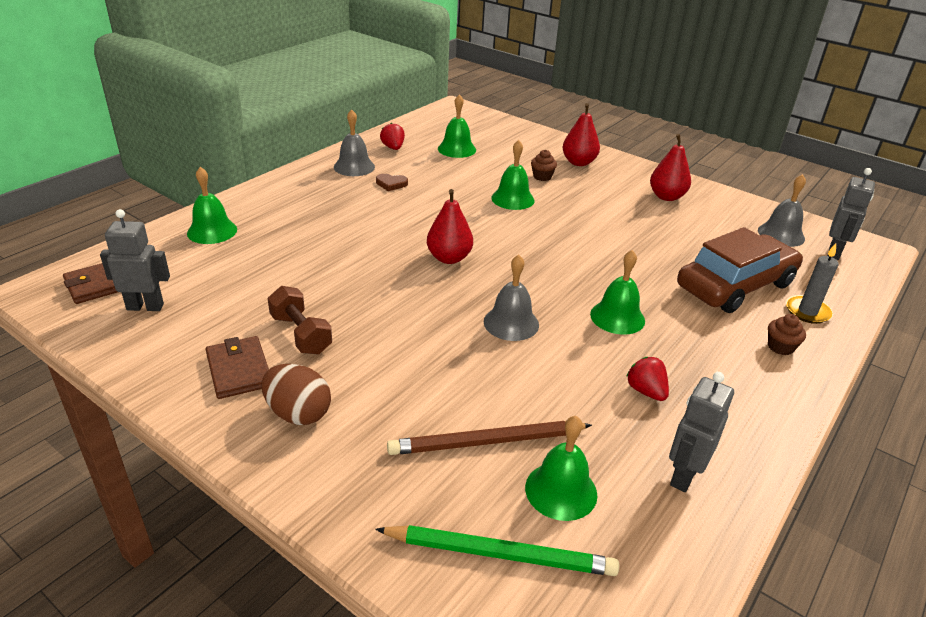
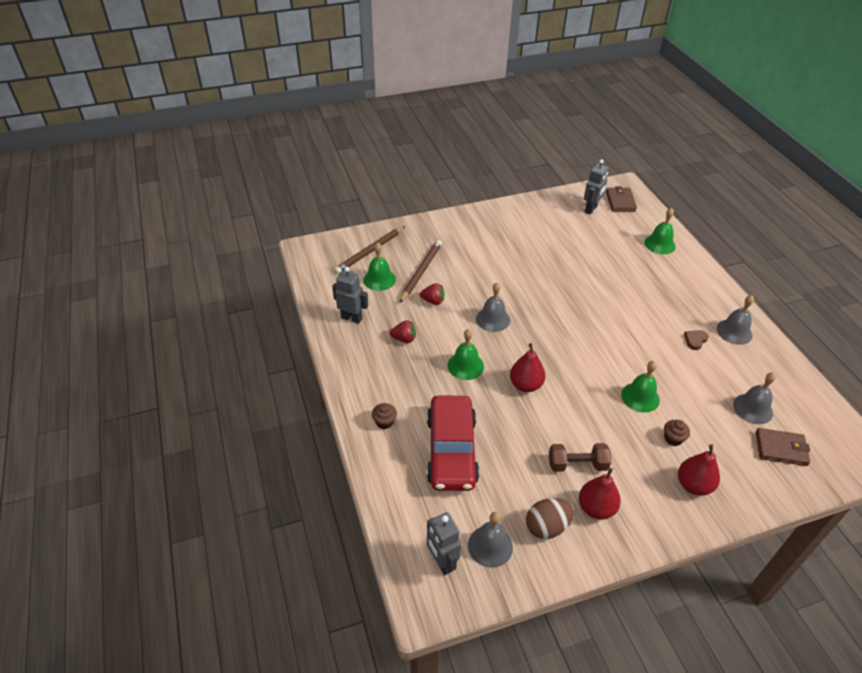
camera: 125 degrees right, 10 degrees up
brown wallet [206,336,269,399] -> brown wallet moved to [756,428,810,466]
brown egg [261,364,331,425] -> brown egg moved to [526,498,574,539]
brown dumbbell [267,286,332,355] -> brown dumbbell moved to [549,443,611,472]
green pencil [375,525,619,576] -> brown pencil [334,226,405,274]
red strawberry [380,123,405,150] -> red strawberry moved to [420,283,445,305]
red pear [427,189,473,264] -> red pear moved to [510,343,546,392]
green bell [438,94,476,158] -> grey bell [733,372,776,424]
grey robot [669,372,734,492] -> grey robot turned 45 degrees counterclockwise [332,267,368,324]
brown car [677,227,803,313] -> red car [427,396,479,491]
grey candle [786,243,839,324] -> none

